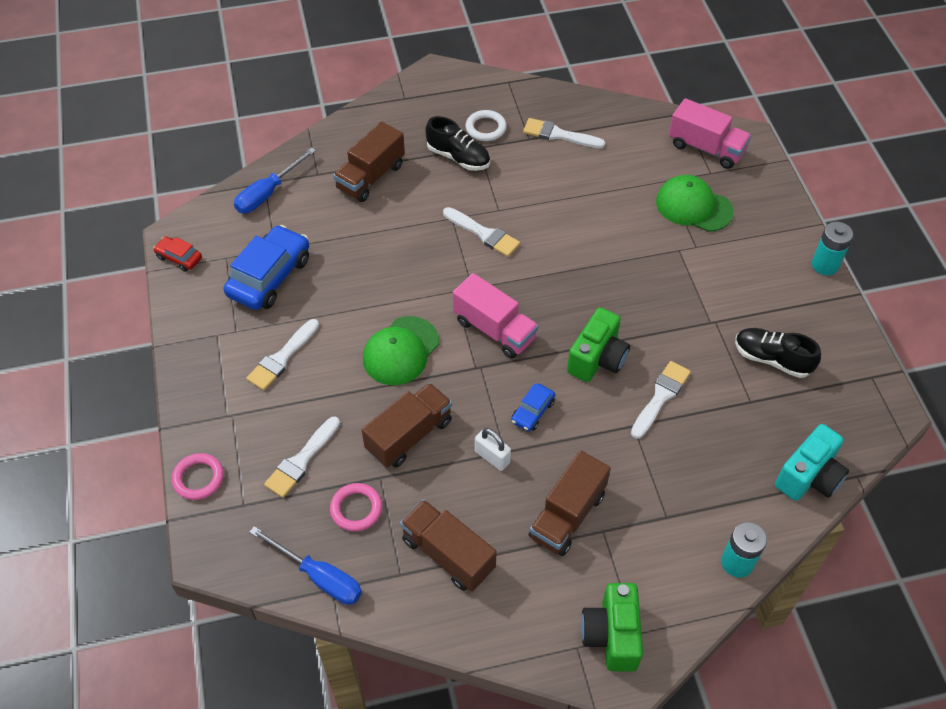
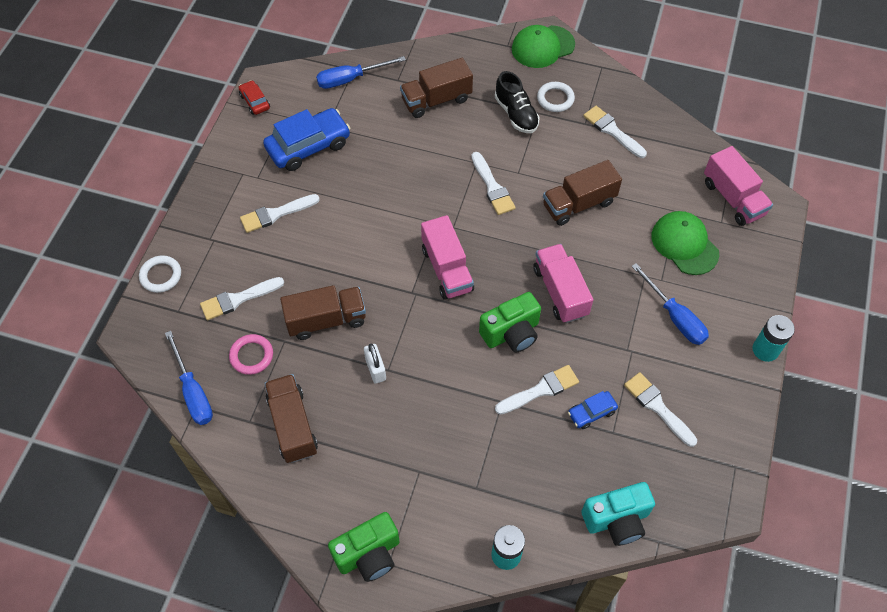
camera: 30 degrees right, 5 degrees up
pink ring [172,453,224,500] -> white ring [139,255,181,293]
green cap [363,316,439,385] -> green cap moved to [512,25,575,68]
blue car [511,383,555,431] -> blue car moved to [568,391,618,429]
brown truck [529,450,611,556] -> brown truck moved to [543,160,622,226]
green camera [581,583,643,671] -> green camera turned 150 degrees counterclockwise [328,512,400,582]
black shoe [735,328,821,378] -> white brush [624,372,697,447]
none -> pink truck [533,244,593,323]
none -> blue screwdriver [631,263,709,345]

